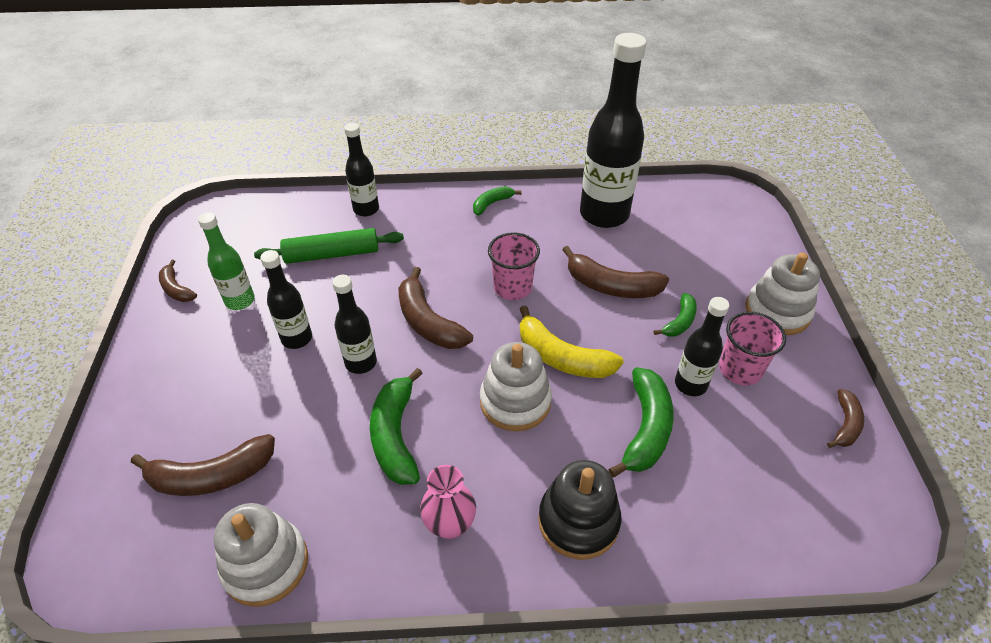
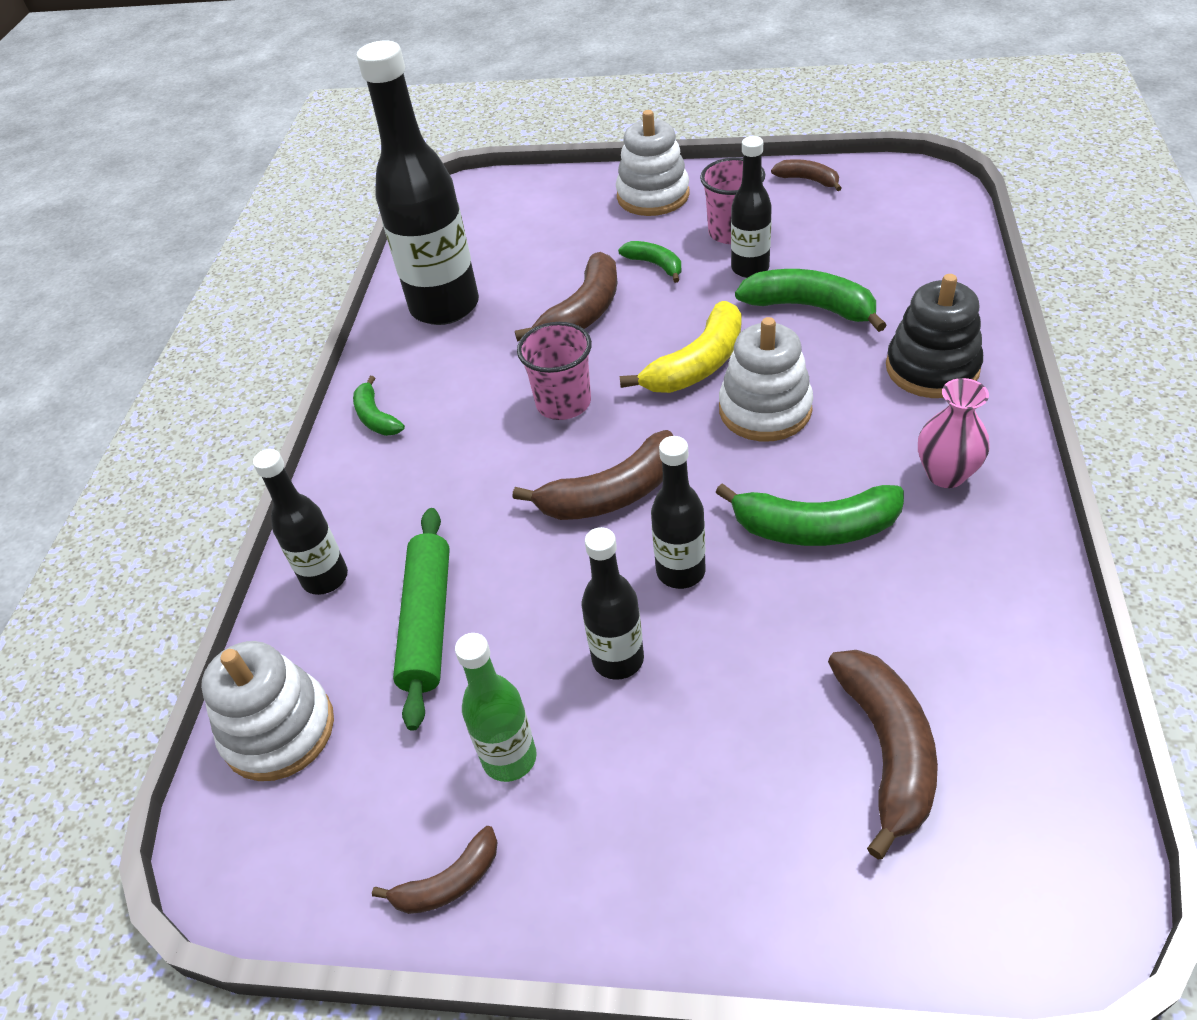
camera: 75 degrees left, 0 degrees up
white stacking toy [214,503,308,607] -> white stacking toy moved to [201,641,334,781]

